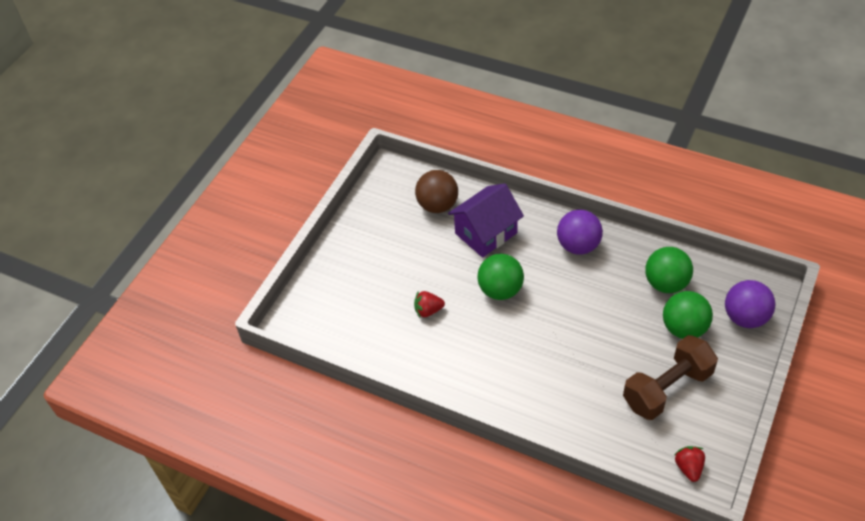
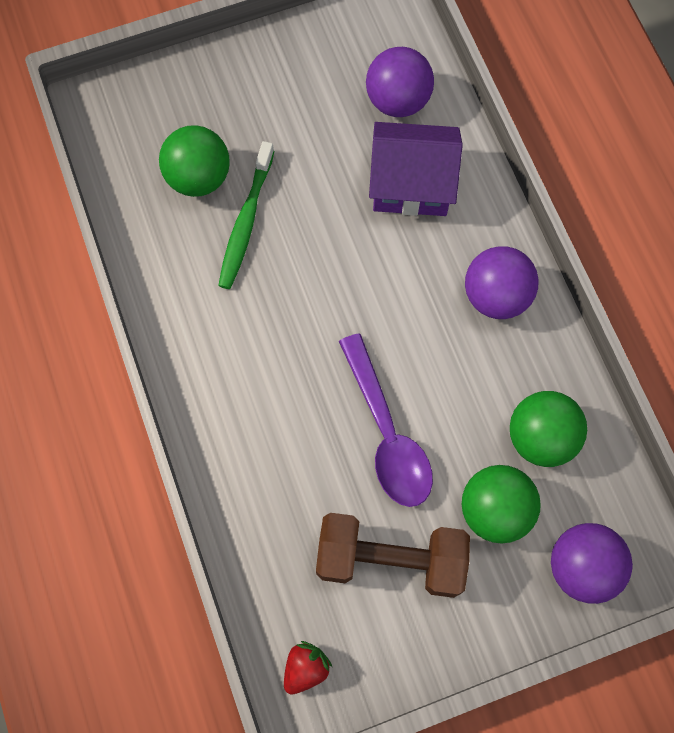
camera: 40 degrees right, 20 degrees up
red strawberry [414,291,445,317] -> green toothbrush [218,141,274,289]
brown ball [415,170,458,213] -> purple ball [366,47,434,117]
green ball [477,254,524,300] -> green ball moved to [159,125,230,197]
none -> purple spoon [339,333,433,507]

